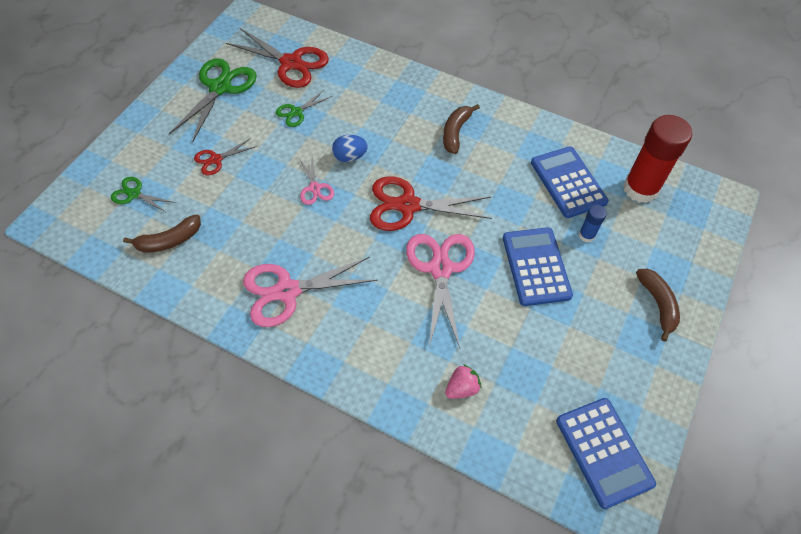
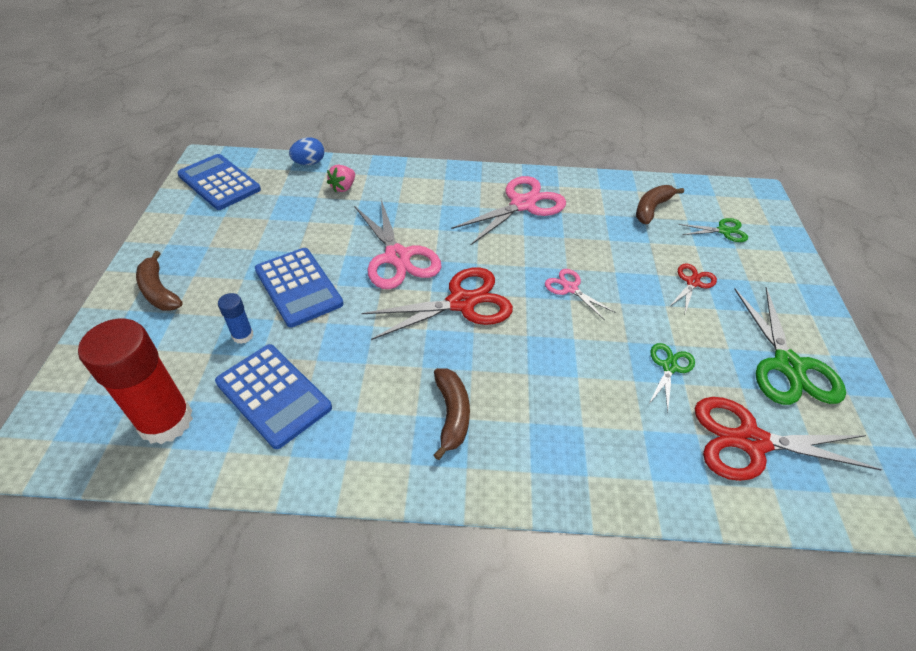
camera: 155 degrees right, 10 degrees down
blue egg [332,135,368,162] -> blue egg moved to [289,137,324,165]

